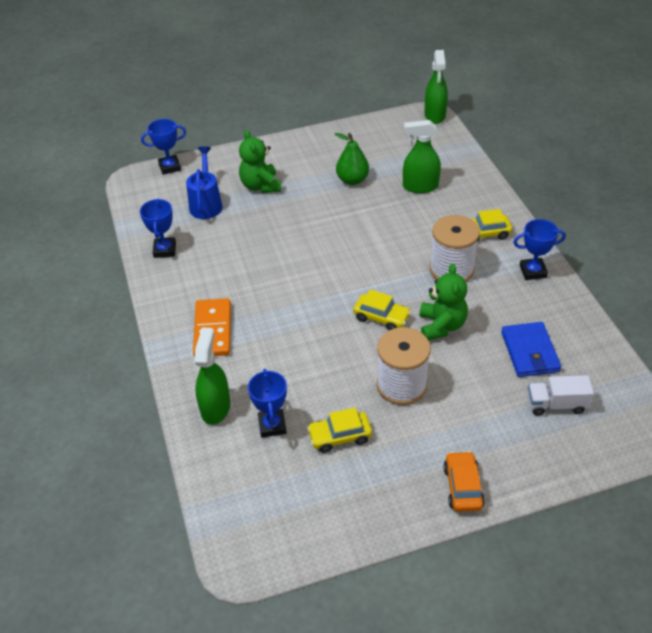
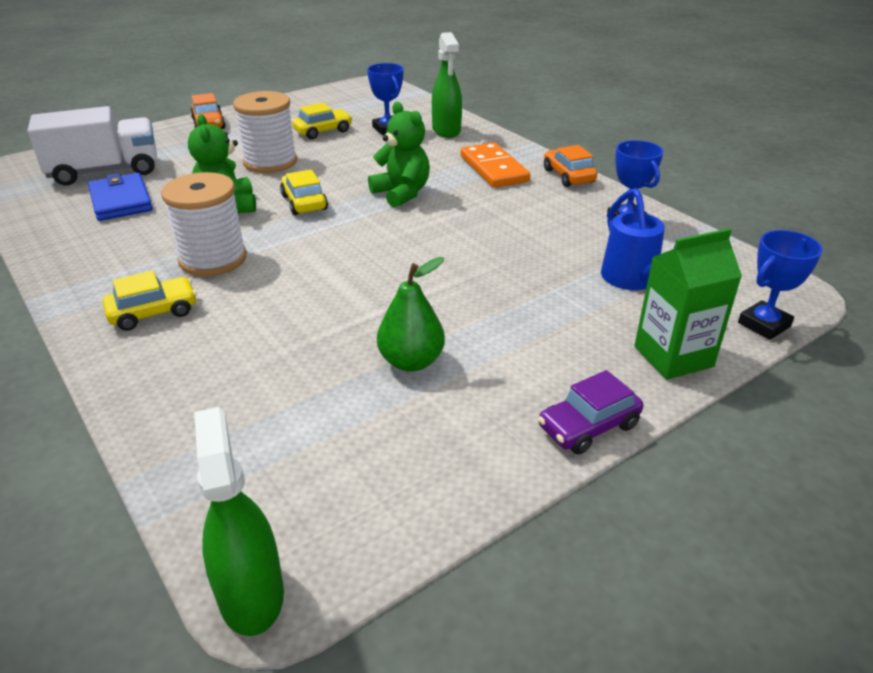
camera: 160 degrees right, 10 degrees down
green teddy bear [239,130,281,193] -> green teddy bear moved to [368,102,430,208]
yellow car [353,289,411,330] -> yellow car turned 60 degrees clockwise [280,170,328,215]
green spray bottle [403,120,441,193] -> none
blue trophy [513,219,566,280] -> none
white truck [527,375,594,416] -> white truck [28,106,157,186], size x1.73
none -> purple car [538,370,643,454]
none -> orange car [544,145,597,187]
none -> green carton [634,228,742,380]

